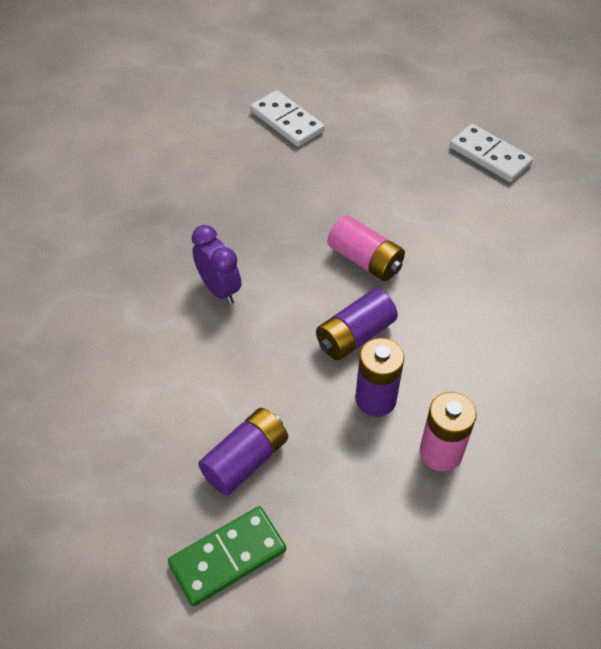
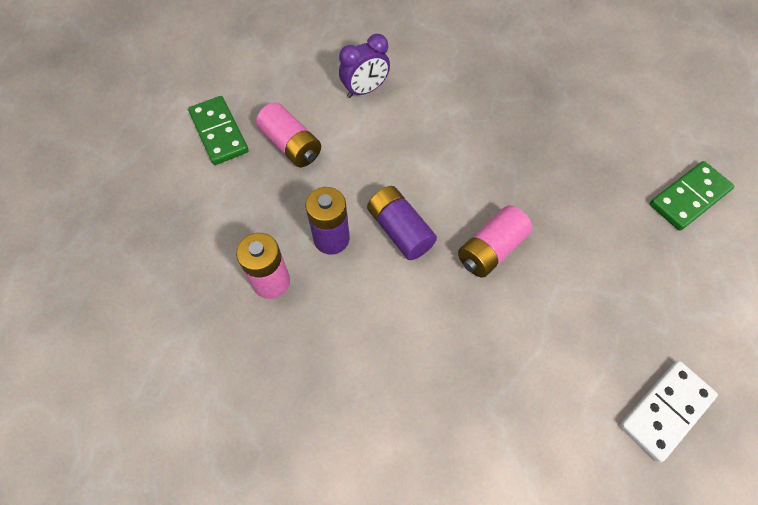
camera: 95 degrees right, 10 degrees up
purple clock [192,225,241,304] -> purple clock moved to [339,34,390,98]
purple battery [198,408,288,496] -> pink battery [256,102,321,167]
white domino [251,90,325,147] -> green domino [650,161,734,231]

